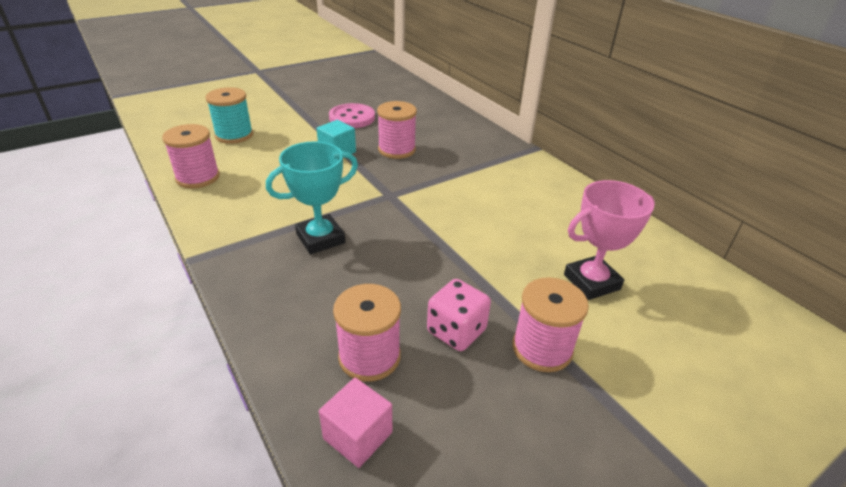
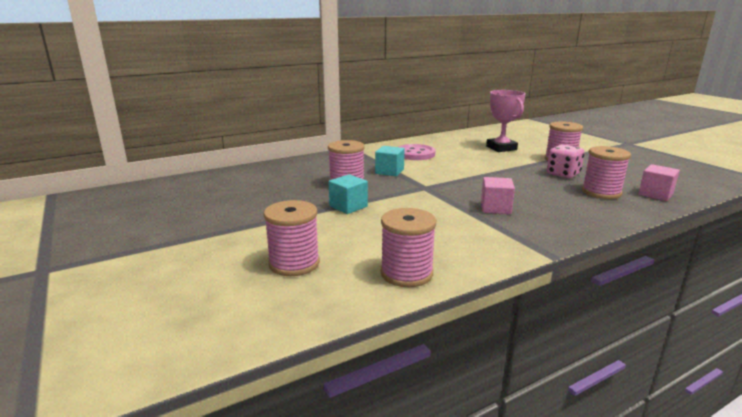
camera: 85 degrees left, 15 degrees down
turquoise spool [206,87,253,144] -> pink spool [264,200,320,276]
turquoise trophy [266,141,358,254] -> pink cube [481,177,515,214]
pink button [329,103,375,128] -> pink button moved to [398,144,435,160]
none -> turquoise cube [375,146,405,176]

